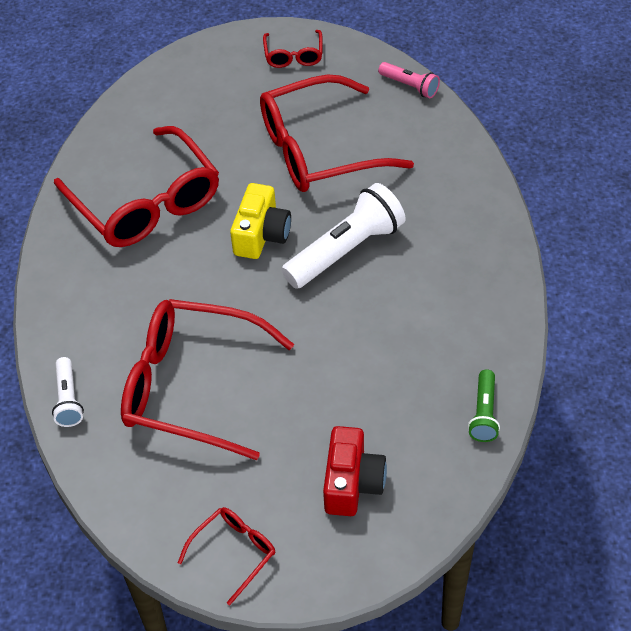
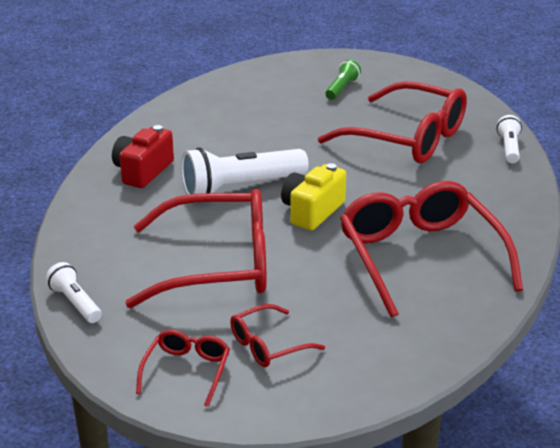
camera: 165 degrees left, 20 degrees down
red glasses [178,507,275,605] -> red glasses moved to [230,304,325,367]
red camera [323,426,387,516] -> red camera moved to [112,125,174,188]
pink flashlight [378,62,440,98] -> white flashlight [46,262,102,323]
green flashlight [468,369,500,442] -> green flashlight moved to [325,60,361,100]

